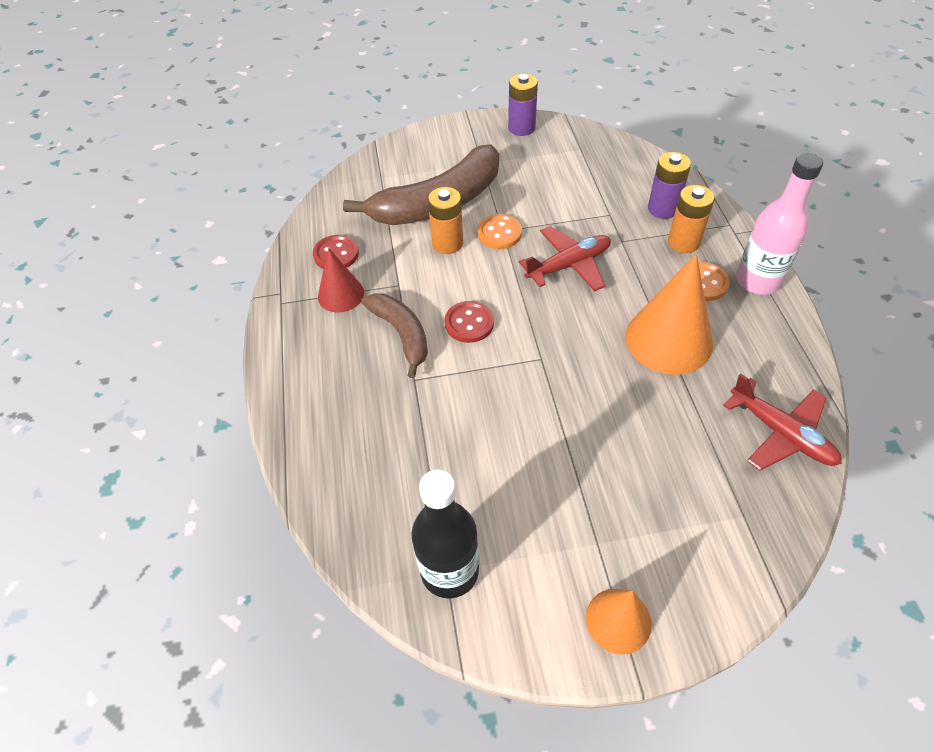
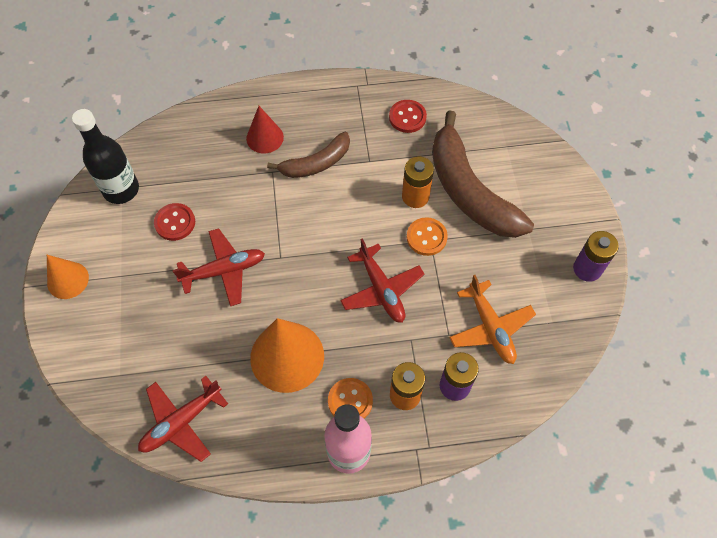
camera: 90 degrees right, 10 degrees up
red cone [318,248,364,312] -> red cone moved to [246,106,284,153]
red button [445,301,494,343] -> red button moved to [154,203,195,241]
none -> red plane [173,228,265,306]
none -> orange plane [449,275,536,364]

